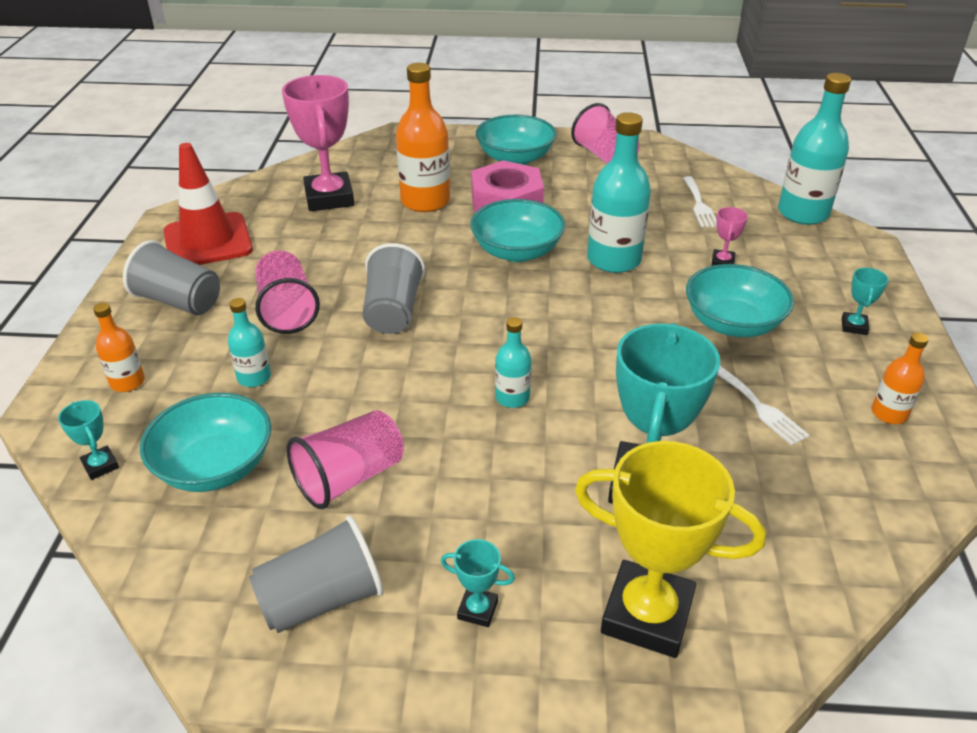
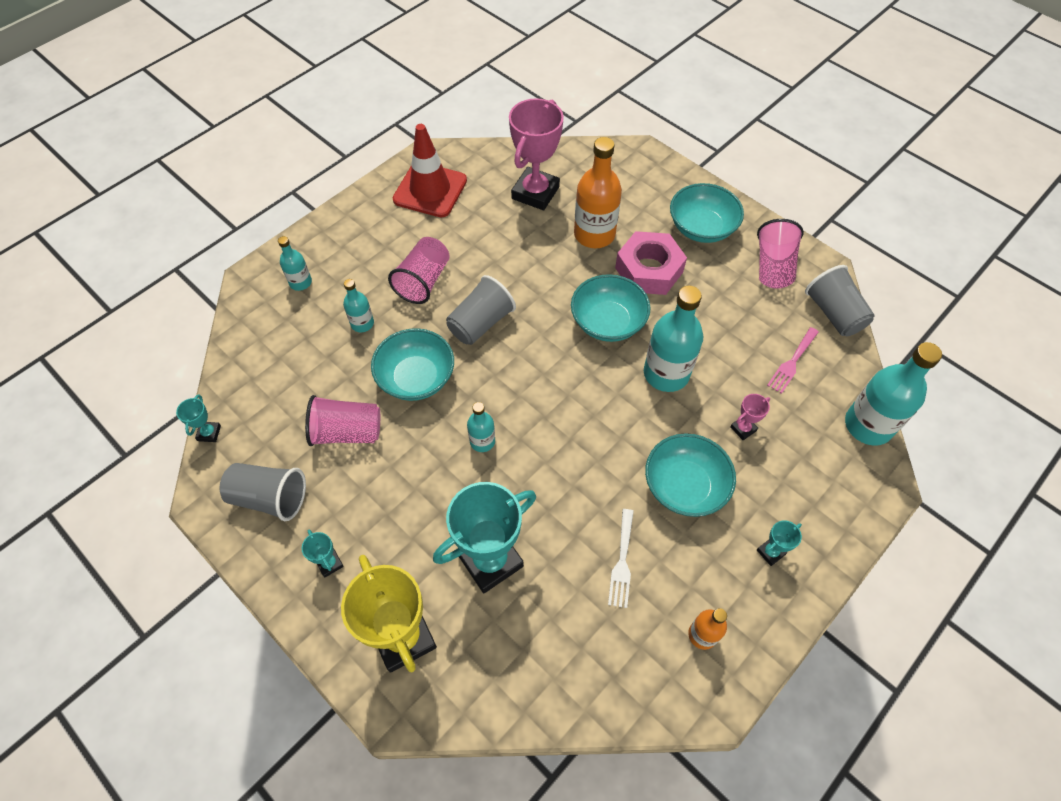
camera: 40 degrees right, 20 degrees up
turquoise trophy [58,400,119,480] -> turquoise trophy moved to [176,394,221,442]
orange bottle [93,302,145,392] -> turquoise bottle [278,236,312,291]
grey cup [123,240,220,315] -> grey cup moved to [805,265,875,336]
turquoise bowl [140,393,271,492] -> turquoise bowl moved to [371,328,454,401]
white fork [683,176,717,227] -> pink fork [767,327,819,394]

